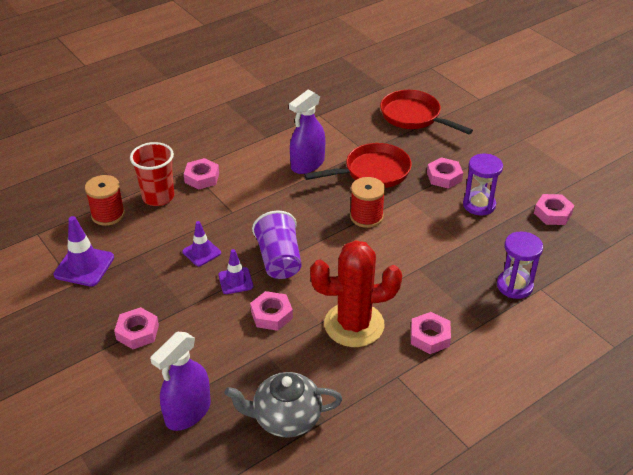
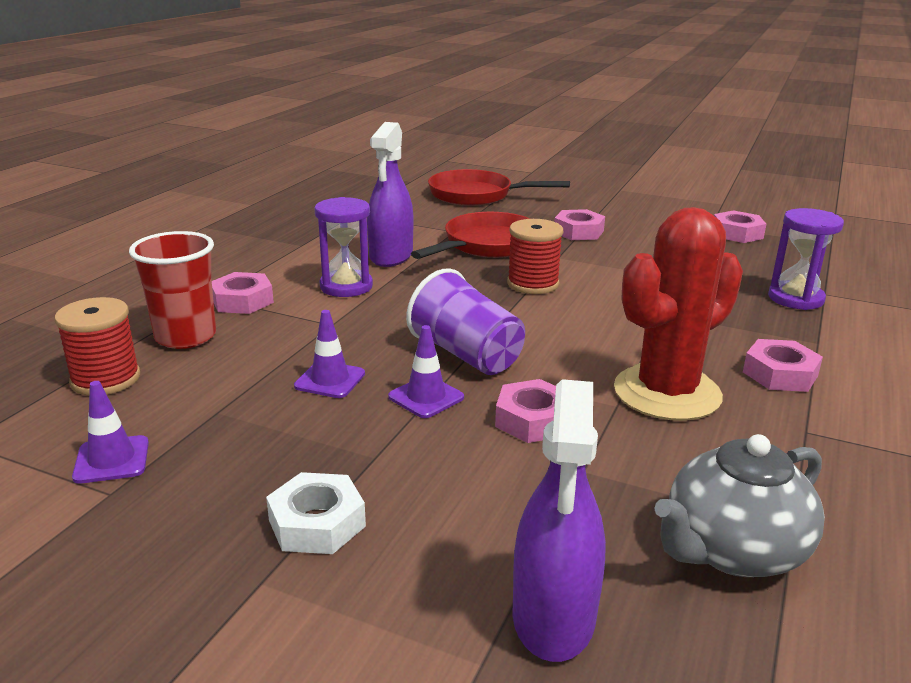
camera: 30 degrees left, 15 degrees down
purple traffic cone [53,216,114,287] -> purple traffic cone [72,381,149,484], size x0.64
pink nut [114,307,159,349] -> white nut [266,472,366,554]
purple hourglass [463,154,503,215] -> purple hourglass moved to [314,197,373,297]

